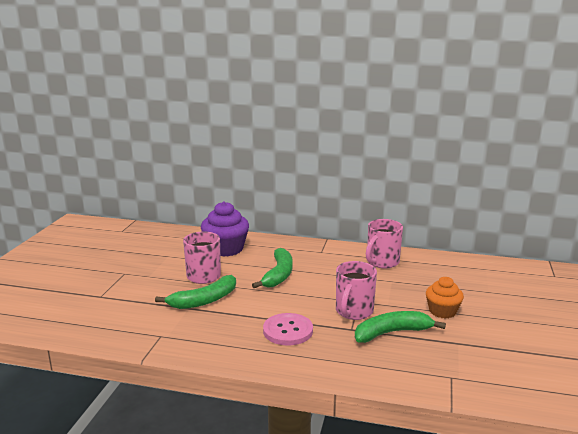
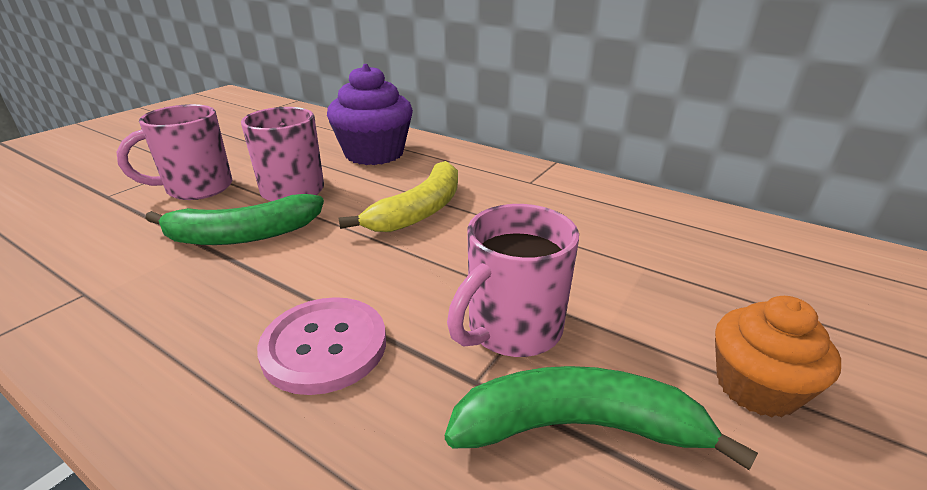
camera: 20 degrees right, 10 degrees up
green banana [252,248,293,288] -> yellow banana [339,161,458,232]
pink mug [366,219,403,269] -> pink mug moved to [117,104,232,200]

